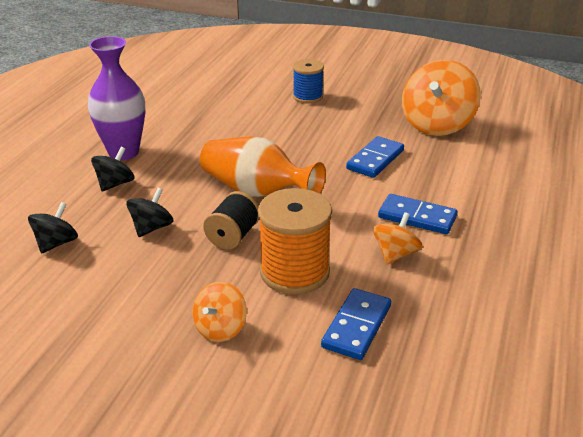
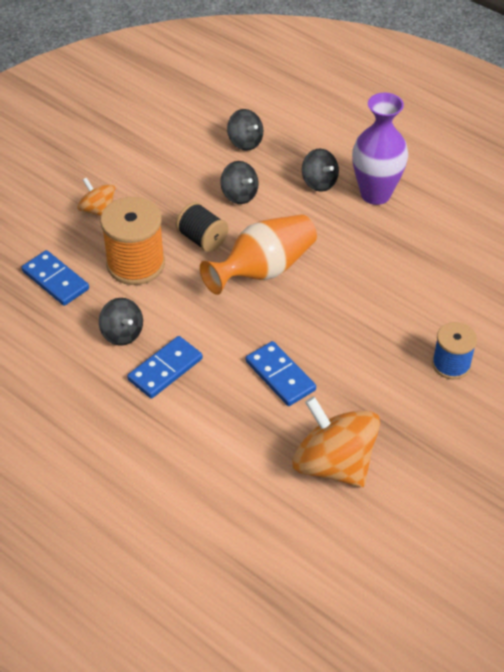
camera: 110 degrees right, 15 degrees up
orange spinning top [373,212,423,264] -> black spinning top [99,298,143,346]

